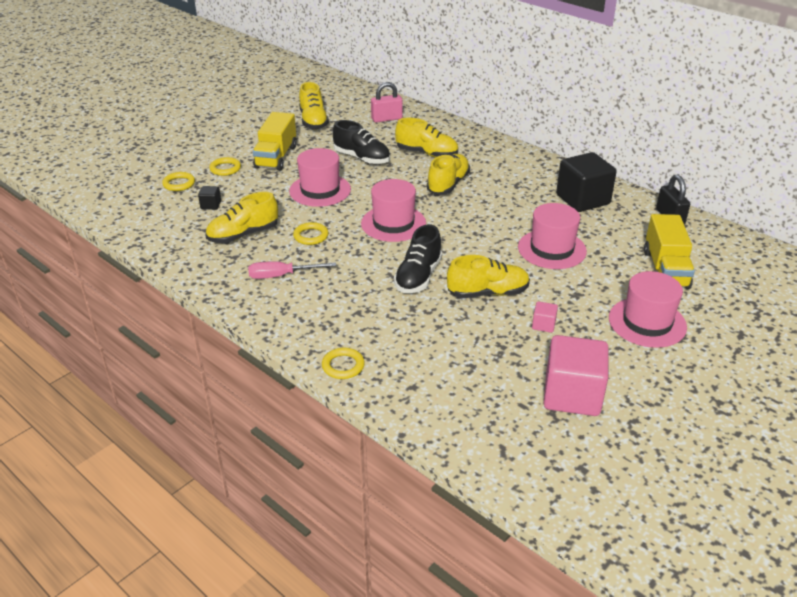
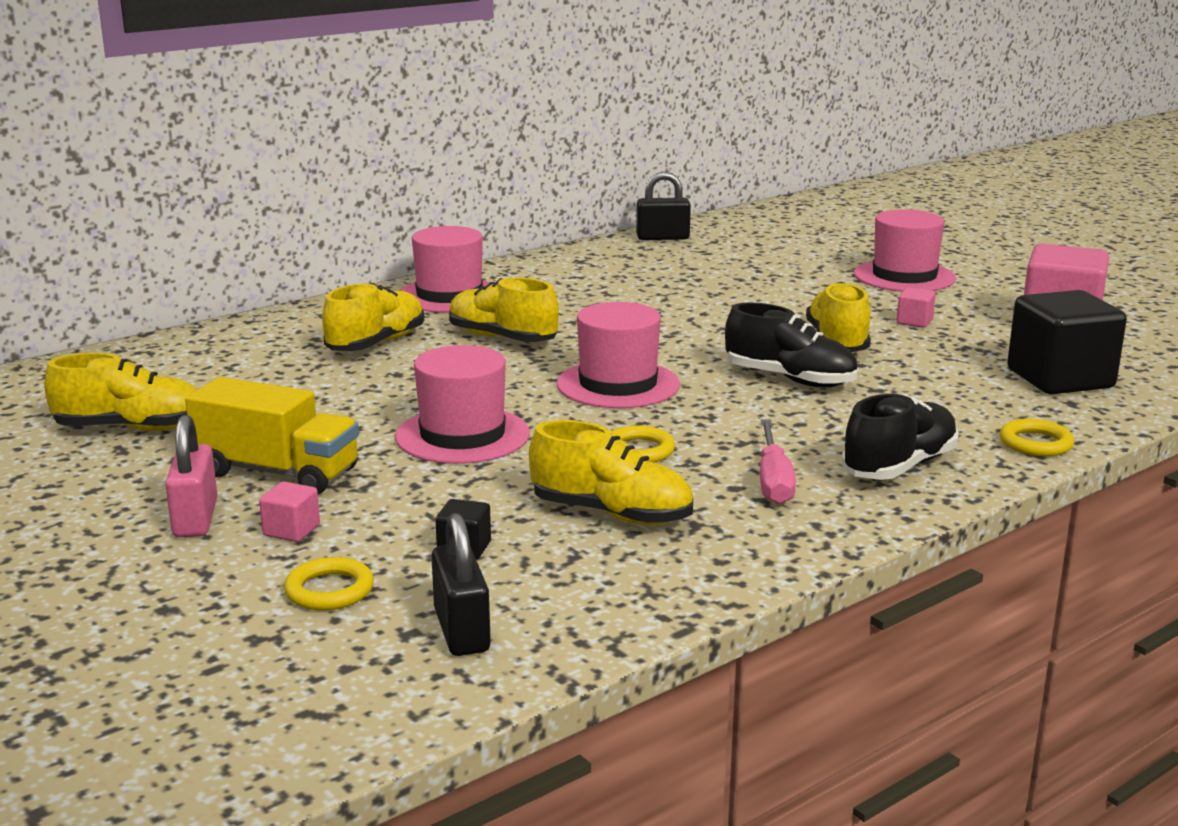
camera: 80 degrees left, 15 degrees down
yellow shoe [206,192,278,243] -> yellow shoe turned 45 degrees counterclockwise [529,420,693,525]
yellow ring [209,157,241,176] -> pink cube [259,482,320,542]
black shoe [333,120,390,164] -> black shoe moved to [842,394,959,480]
pink padlock [371,82,403,123] -> pink padlock moved to [165,415,218,537]
pink hat [518,203,587,269] -> pink hat moved to [399,226,490,312]
black cube [556,152,617,212] -> black cube moved to [1007,290,1127,394]
yellow truck [644,214,695,289] -> none
none -> black padlock [431,513,491,656]

